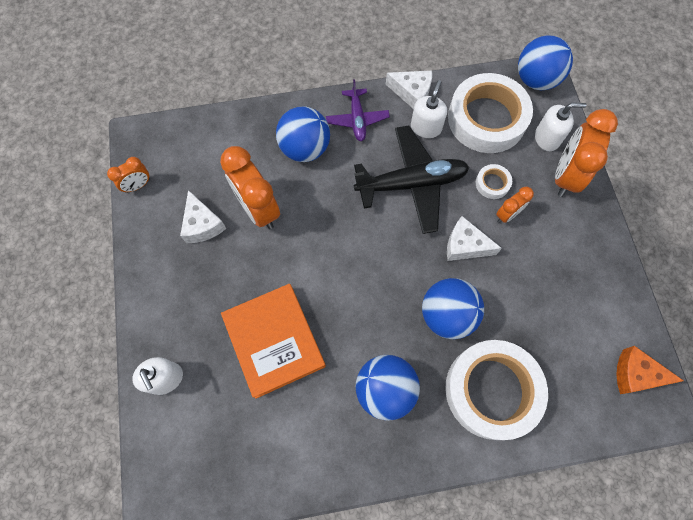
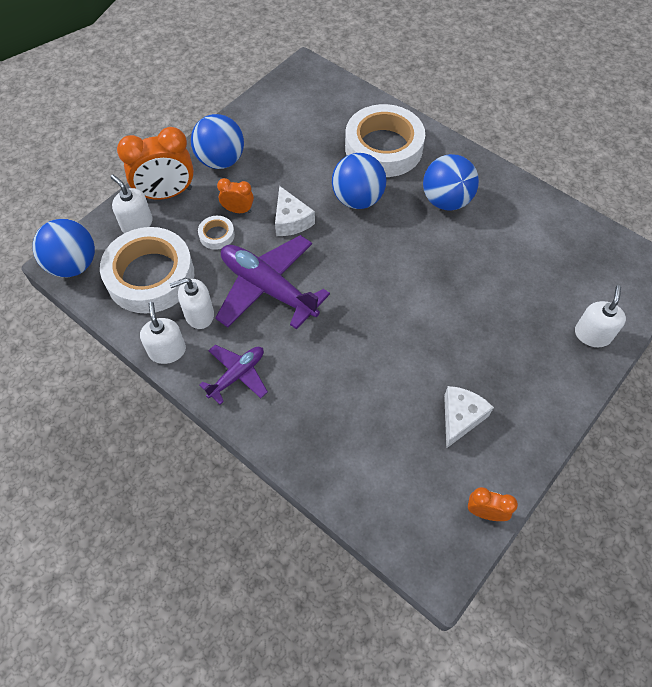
camera: 130 degrees left, 10 degrees down
orange clock [220,146,280,229] -> none
orange book [221,284,326,399] -> none
blue ball [276,107,330,162] -> blue ball moved to [191,114,244,169]
black plane [354,125,469,234] -> purple plane [215,235,330,330]
white cheese [386,71,432,109] -> white soap dispenser [140,302,186,364]
orange cheese [617,346,684,394] -> none

